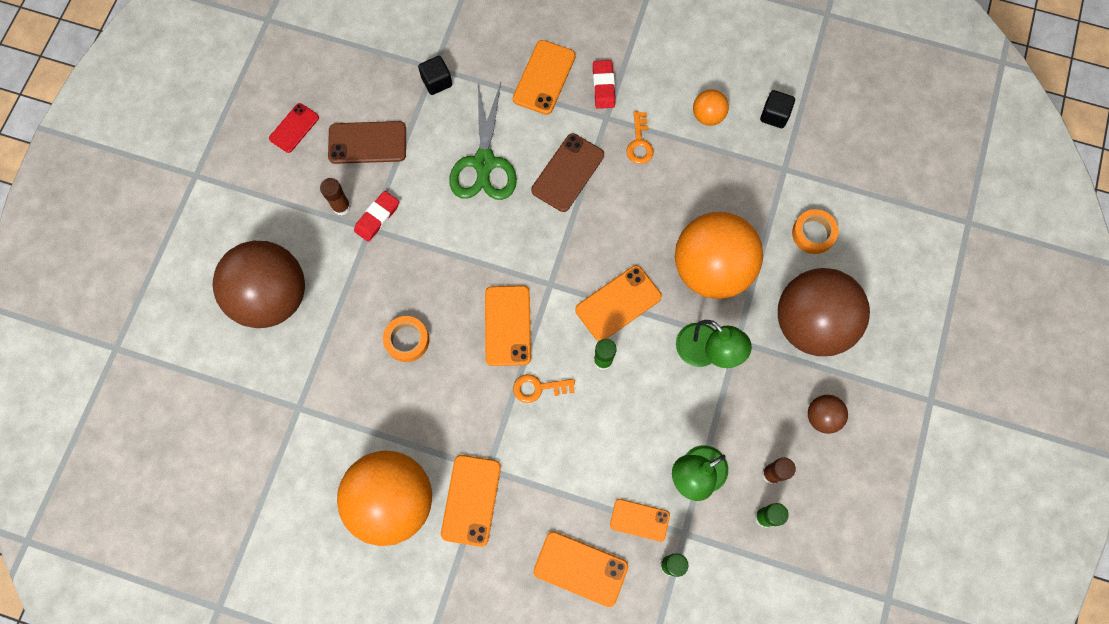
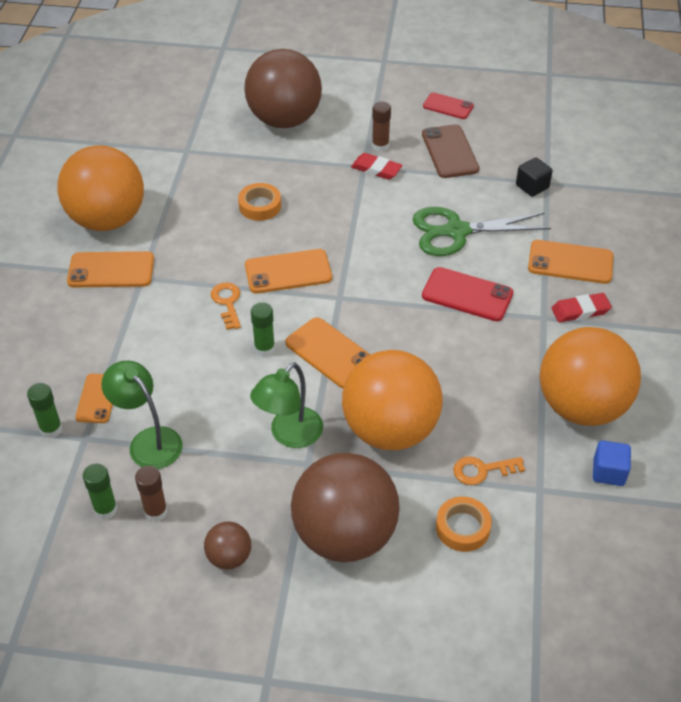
camera: 80 degrees right, 25 degrees down
brown phone [531,133,604,212] -> red phone [422,267,513,321]
orange phone [533,531,628,607] -> none
orange key [626,111,654,164] -> orange key moved to [453,456,525,485]
orange ball [693,90,729,126] -> orange ball [540,327,641,426], size x2.28
black cube [760,90,795,128] -> blue cube [593,440,631,486]

